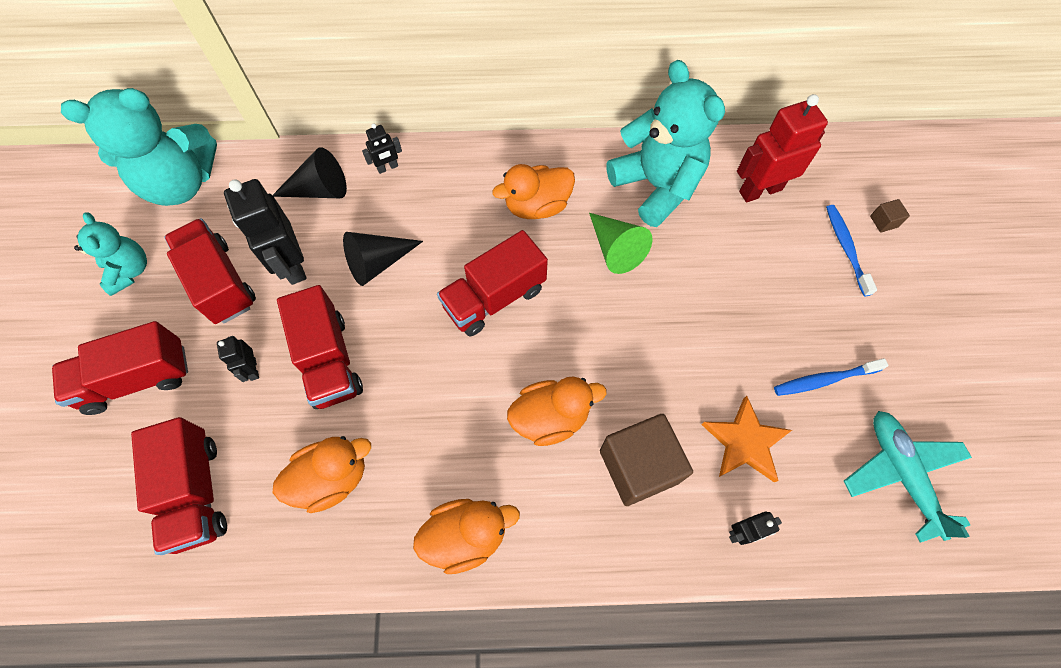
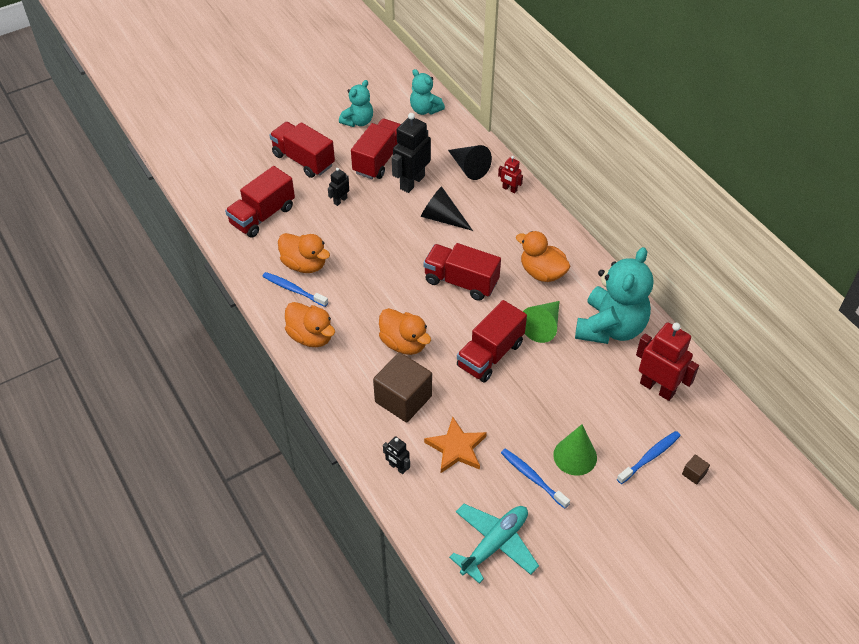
camera: 60 degrees right, 15 degrees down
turquoise teddy bear [61,88,217,206] -> turquoise teddy bear [410,69,445,115], size x0.55
red truck [277,285,363,409] -> red truck moved to [457,300,527,382]
black robot [362,123,402,174] -> red robot [498,156,523,193]
none -> blue toothbrush [262,272,328,307]
none -> green cone [553,424,597,476]

